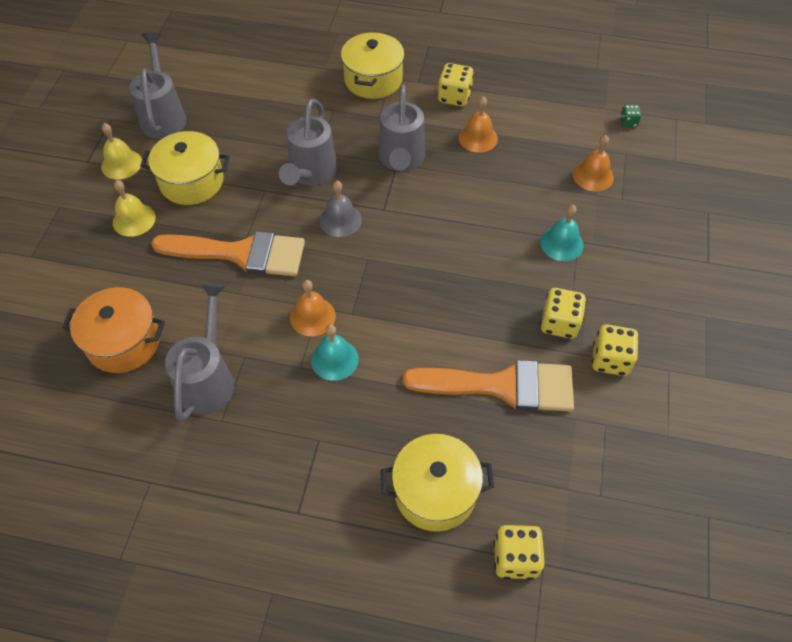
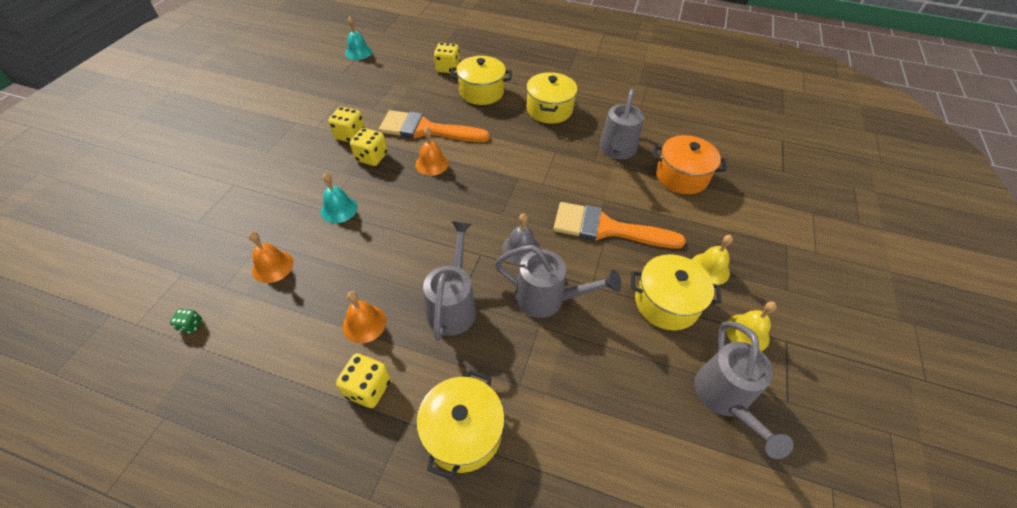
camera: 175 degrees left, 5 degrees down
grey watering can [279,98,337,186] -> grey watering can turned 90 degrees clockwise [495,245,621,318]
orange bell [290,280,336,336] -> orange bell moved to [415,127,449,176]
turquoise bell [311,324,359,381] -> turquoise bell moved to [345,17,372,60]
none -> yellow pot [526,72,577,124]

